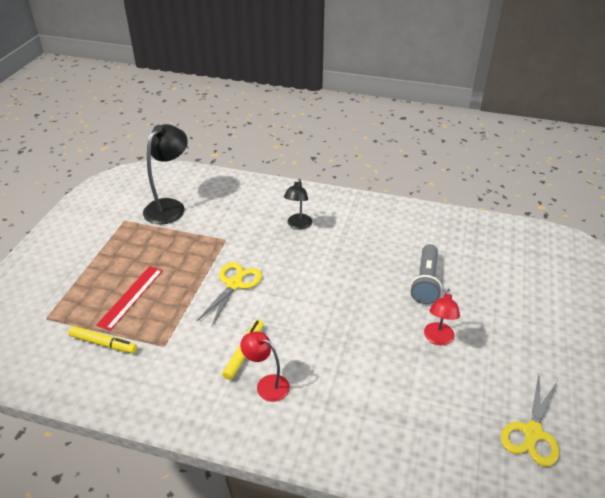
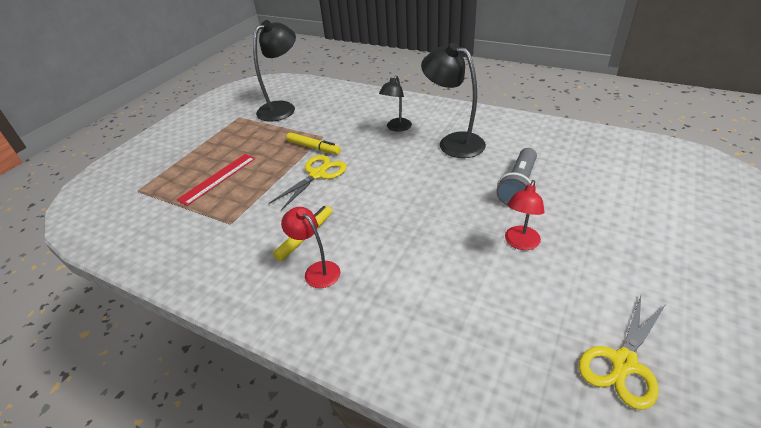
camera: 15 degrees right, 0 degrees up
yellow marker [68,326,137,353] -> yellow marker moved to [286,132,341,154]
none -> black lamp [421,43,486,158]

